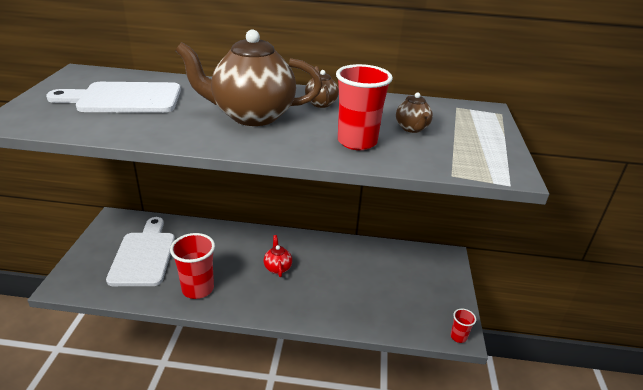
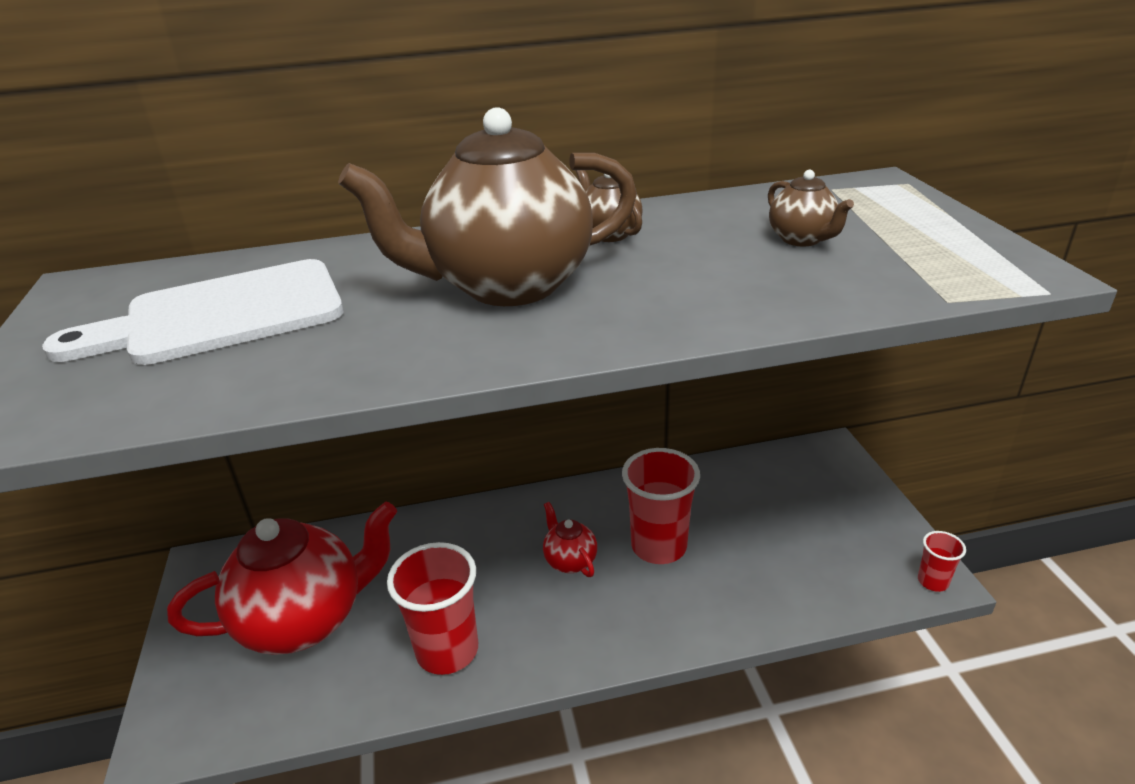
camera: 15 degrees left, 0 degrees up
white cutting board [106,217,175,286] -> red teapot [167,501,397,655]
red cup [336,64,393,150] -> red cup moved to [622,448,700,564]

